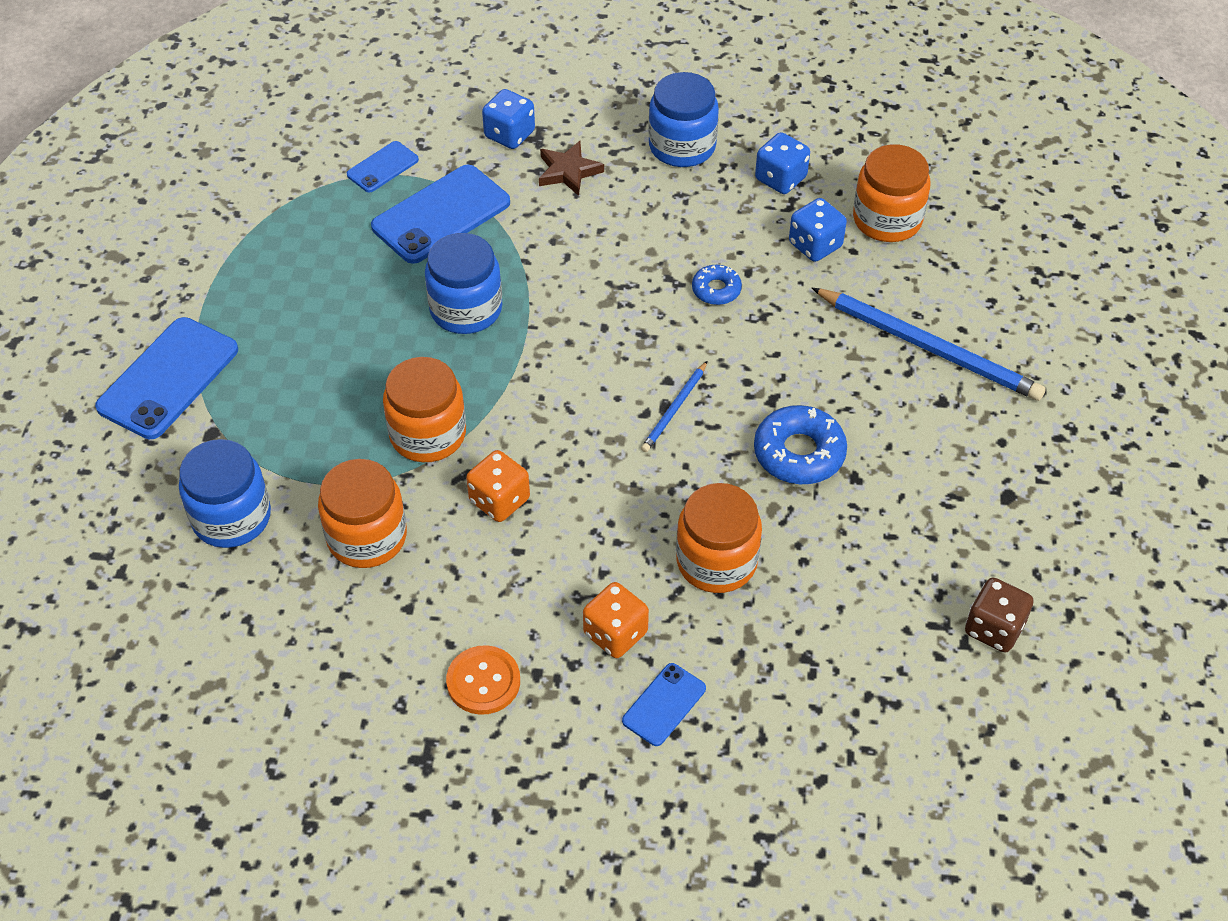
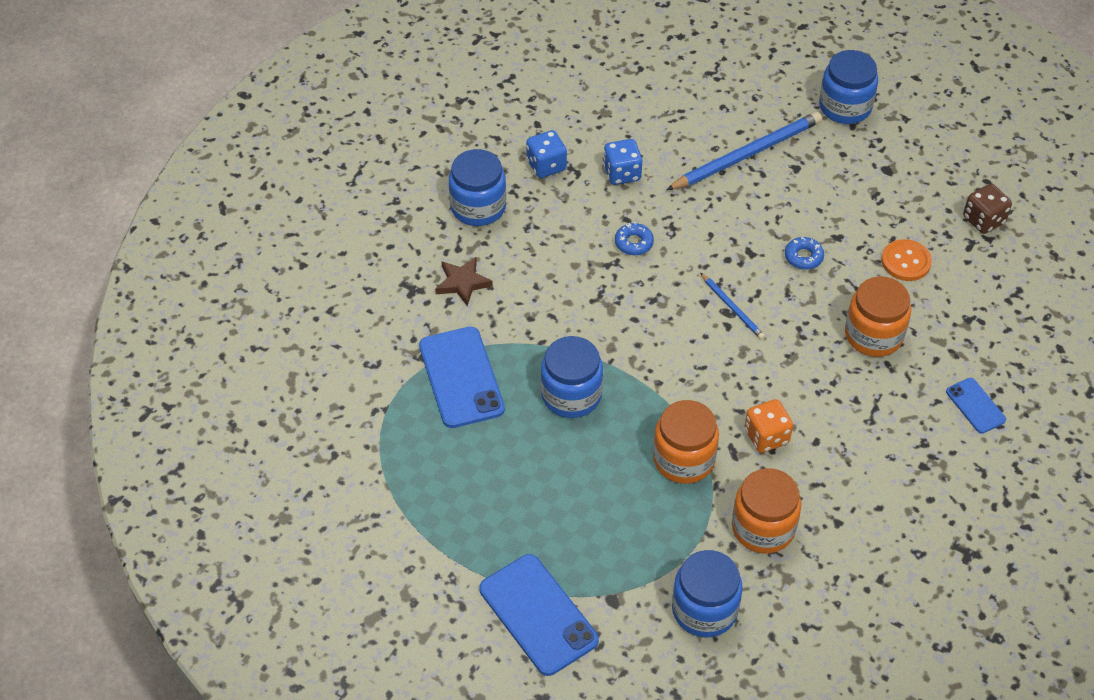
camera: 65 degrees left, 0 degrees up
blue phone [347,141,419,193] -> none
orange button [446,645,520,715] -> orange button moved to [881,239,932,281]
blue dice [482,89,535,149] -> none
orange dice [583,582,649,658] -> none
blue donut [754,405,847,484] -> blue donut [785,237,824,270], size x0.58
orange jar [853,144,930,242] -> none
none -> blue jar [819,50,878,124]

